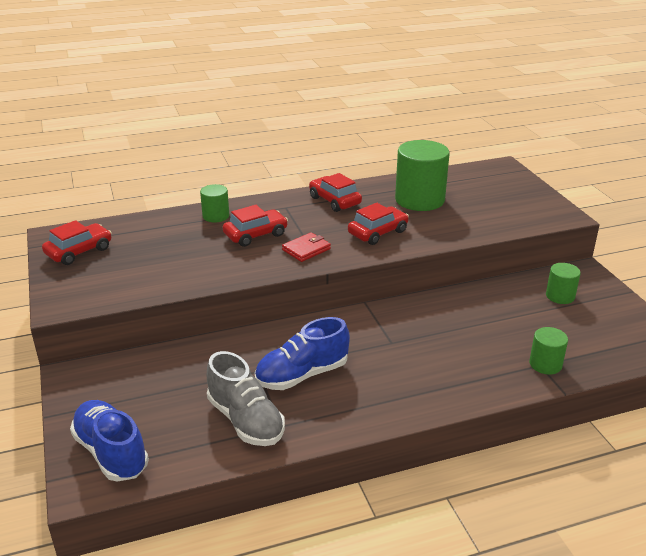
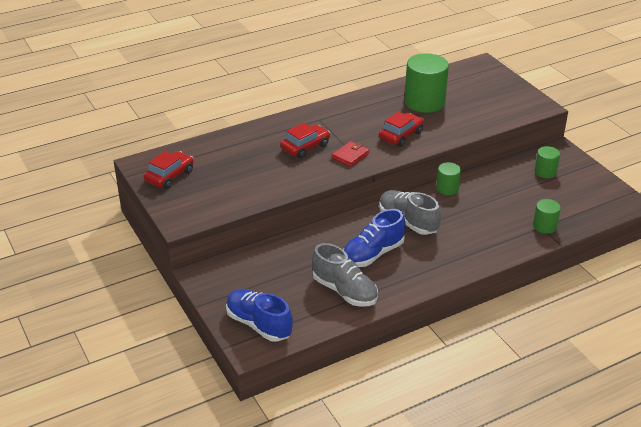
camera: 10 degrees left, 5 degrees up
green cylinder [200,184,229,222] -> green cylinder moved to [436,162,461,195]
red car [309,173,362,212] -> none
none -> grey shoe [379,190,441,235]

